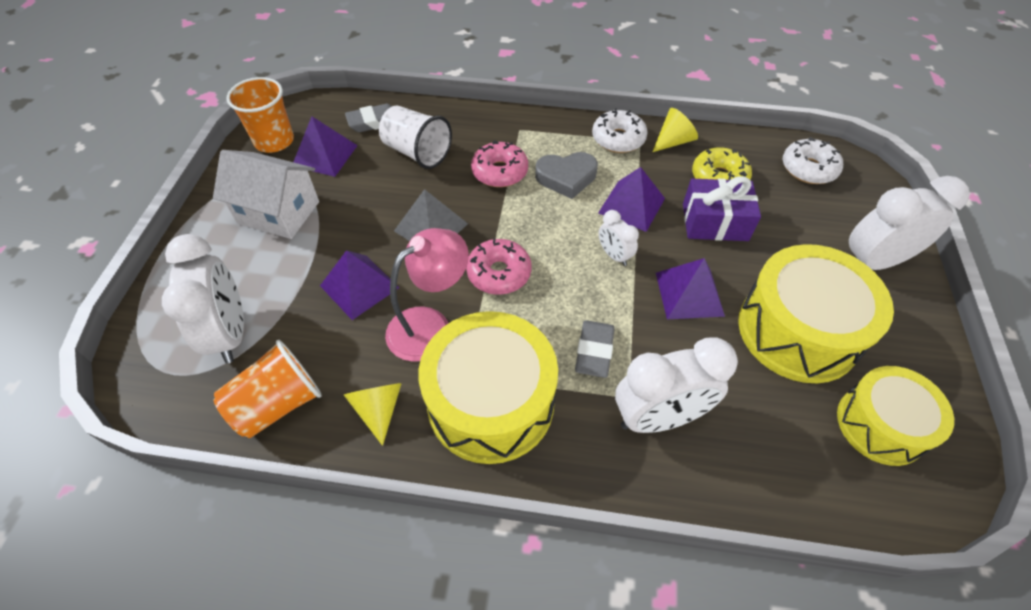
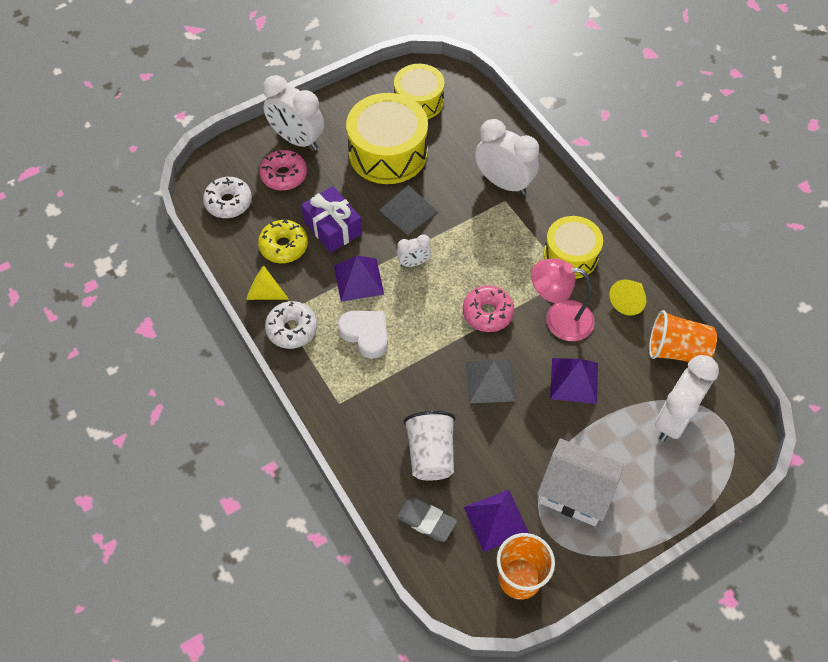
camera: 130 degrees left, 5 degrees up
white house [213,150,319,239] -> white house turned 45 degrees counterclockwise [537,438,624,526]
yellow drum [418,311,558,464] -> yellow drum [543,216,603,279], size x0.65
pink donut [471,140,528,187] -> pink donut moved to [259,150,307,190]
grey heart [535,152,598,199] -> white heart [338,311,388,359]
grey eraser [575,320,615,378] -> none
white clock [598,210,639,266] -> white clock turned 60 degrees clockwise [397,234,431,267]
purple pyramid [656,258,725,319] -> grey pyramid [379,185,438,235]

